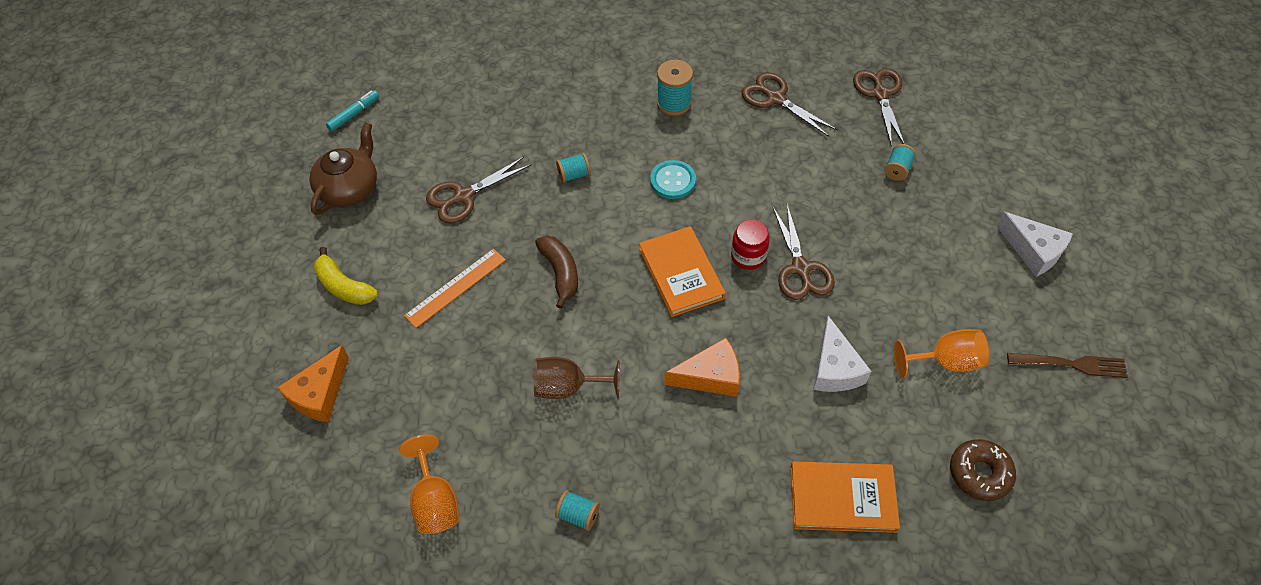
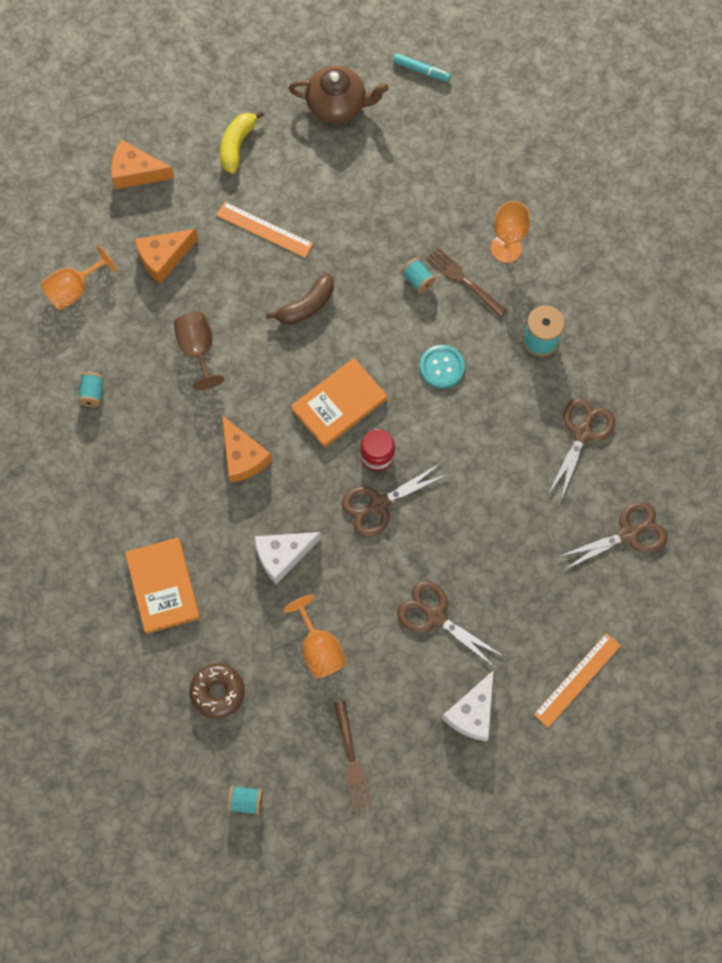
camera: 70 degrees right, 15 degrees up
brown scissors [426,157,531,223] -> brown scissors moved to [397,581,504,668]
turquoise spool [884,144,916,181] -> turquoise spool moved to [227,785,263,815]
none -> orange cheese [135,229,198,284]
none -> brown fork [426,247,507,317]
none -> orange goblet [491,201,530,263]
none -> orange ruler [533,633,621,728]

